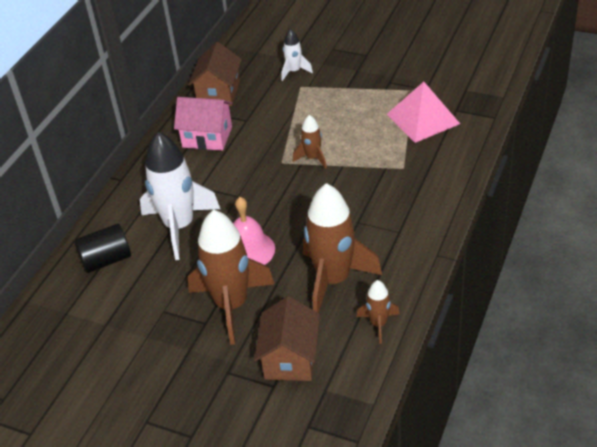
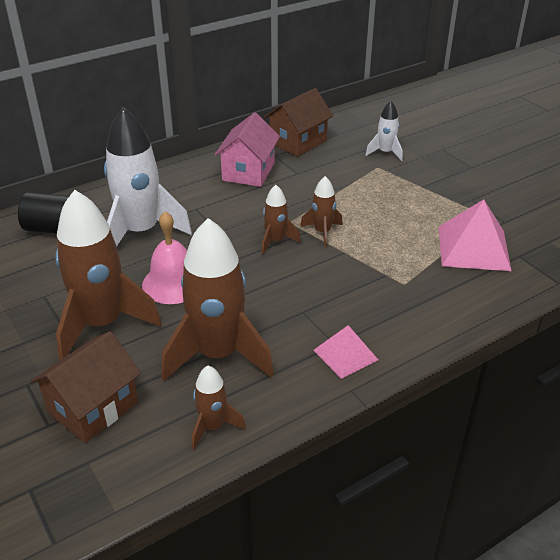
camera: 30 degrees right, 5 degrees down
pink house [174,97,232,151] -> pink house turned 60 degrees clockwise [215,112,280,187]
none -> brown rocket [261,185,301,254]
none -> pink pyramid [314,325,378,379]

